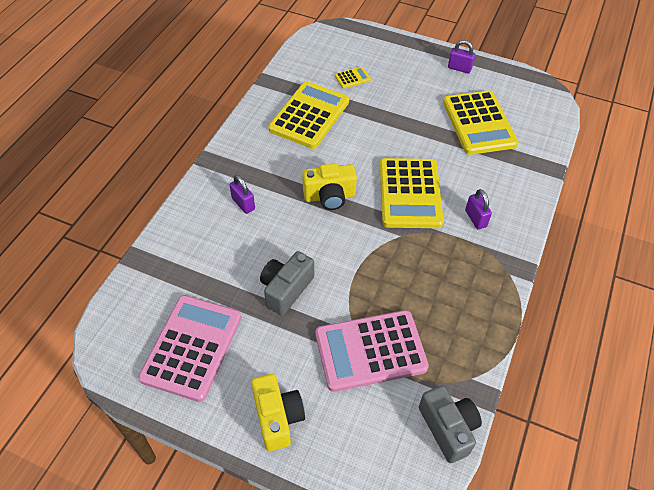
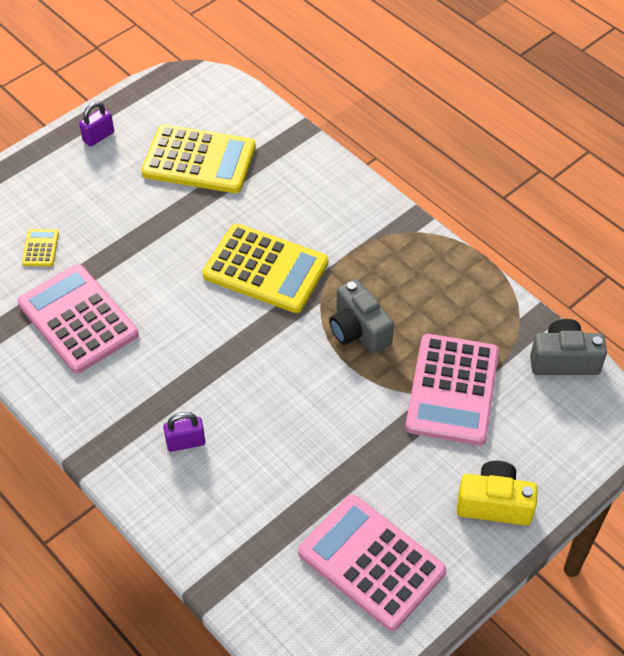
camera: 65 degrees left, 0 degrees up
grey camera [260,251,314,316] -> grey camera moved to [329,279,394,354]
yellow calculator [268,81,349,149] -> pink calculator [18,264,139,374]
yellow camera [302,163,357,210] -> none
purple padlock [465,189,492,229] -> none

